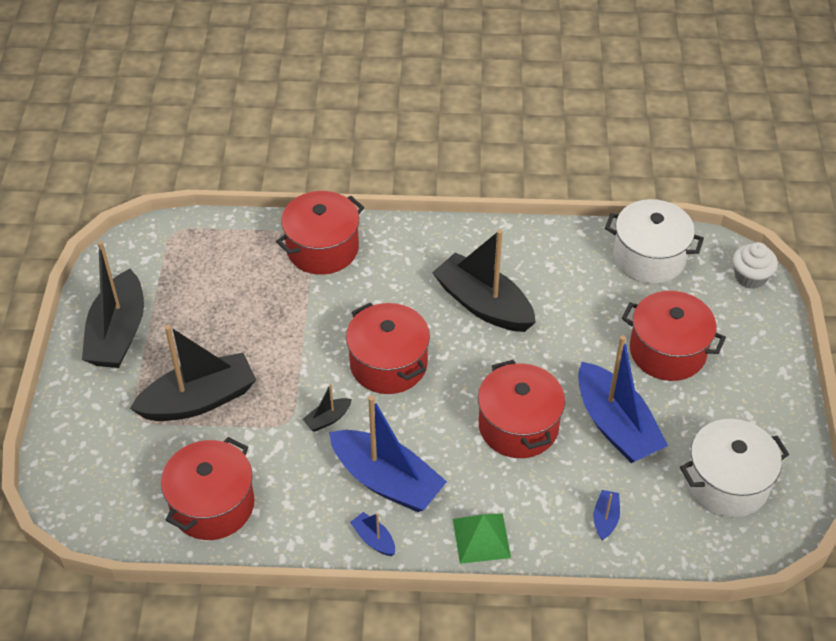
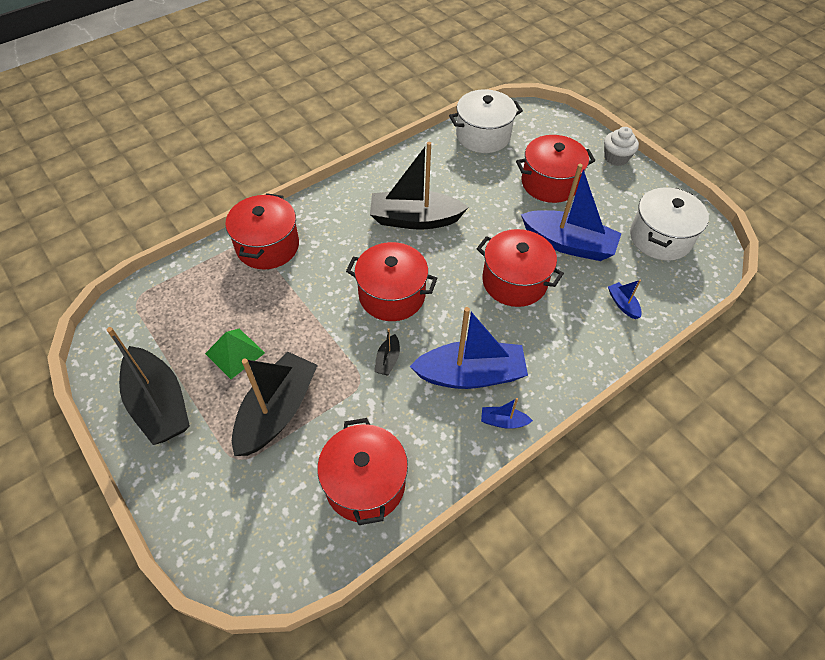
camera: 40 degrees left, 5 degrees up
green pyramid [453,514,511,564] -> green pyramid moved to [205,329,265,379]
white cupcake [733,242,778,289] -> white cupcake moved to [604,127,639,166]

